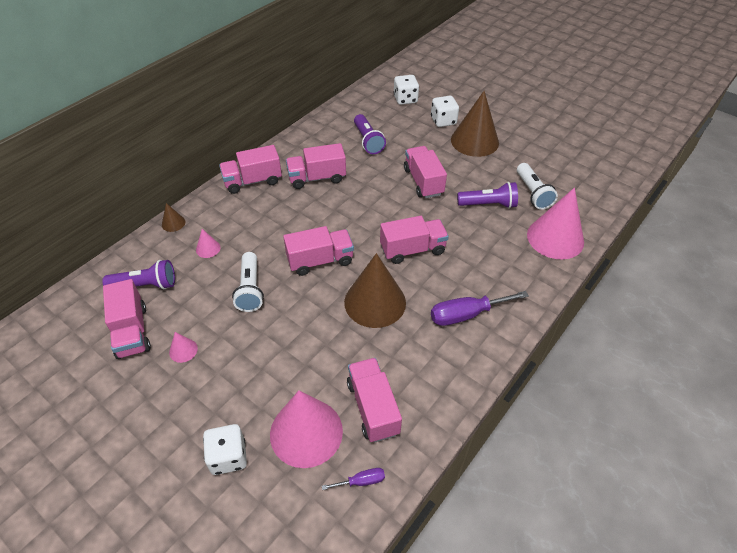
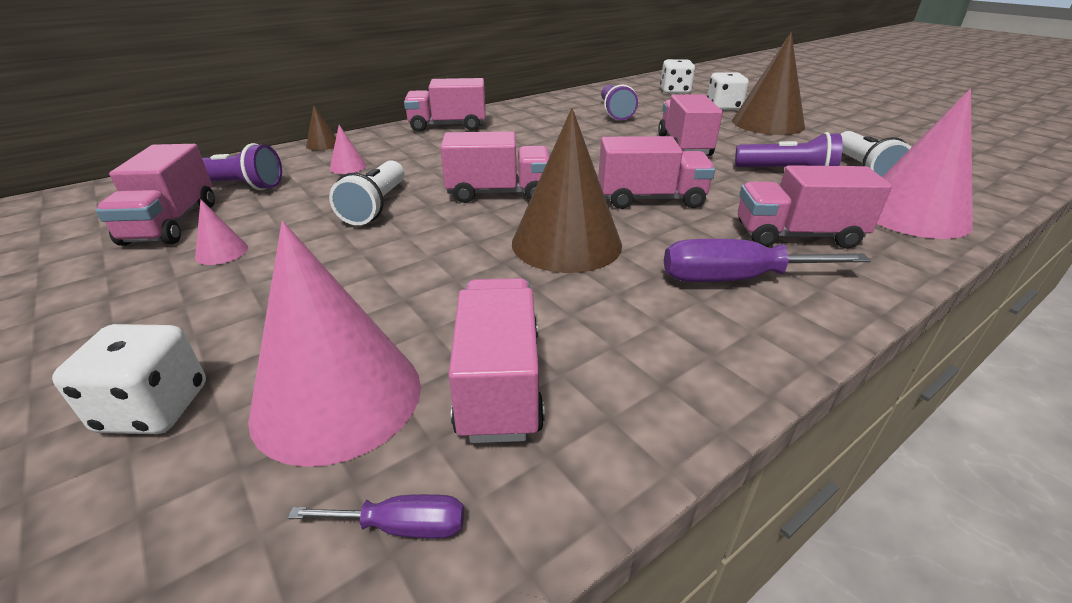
camera: 15 degrees right, 15 degrees down
pink truck [286,143,346,189] -> pink truck moved to [738,165,892,249]

